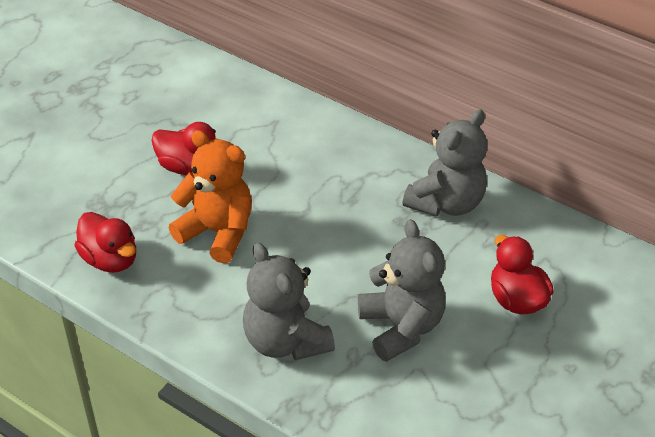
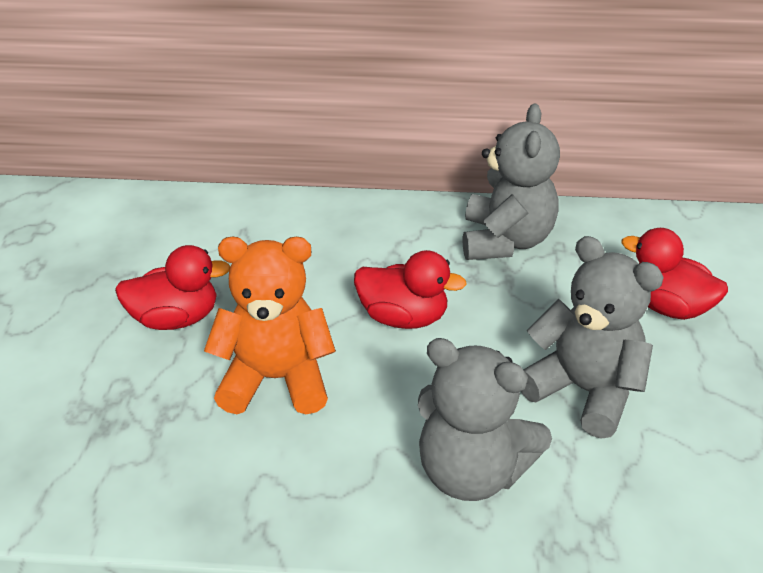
camera: 30 degrees left, 5 degrees down
red duck [74,212,136,273] -> red duck moved to [354,250,467,329]

